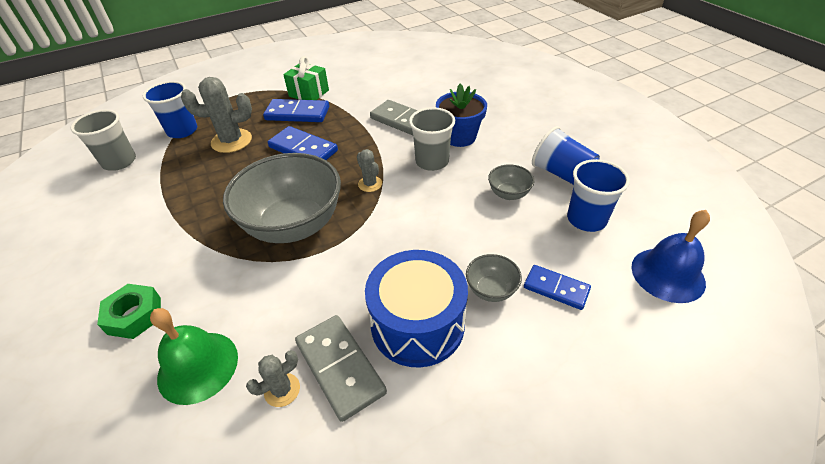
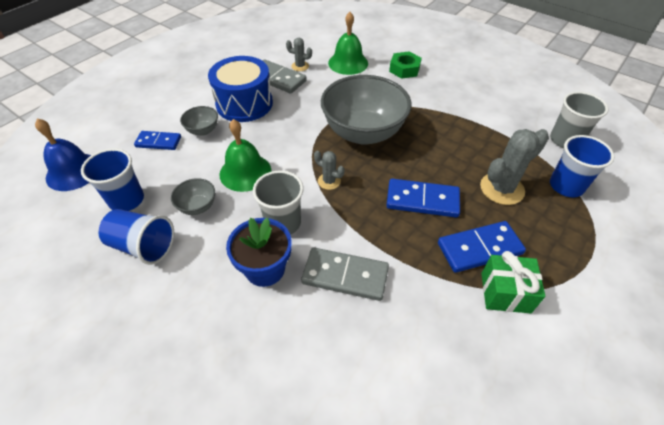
camera: 155 degrees right, 5 degrees up
grey cactus [246,350,300,407] -> grey cactus turned 75 degrees clockwise [286,38,312,71]
none -> green bell [219,119,271,192]

